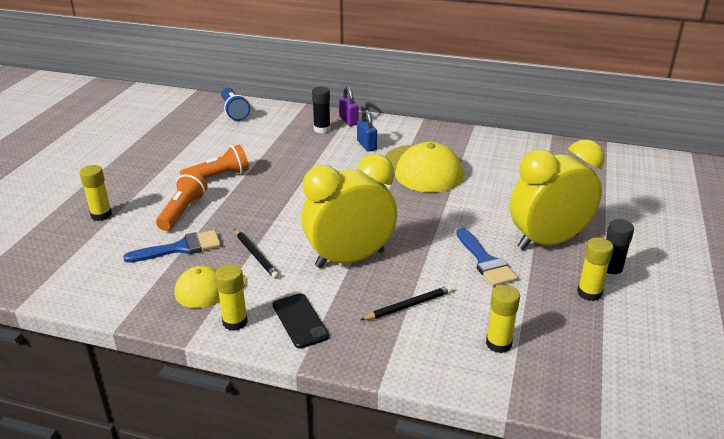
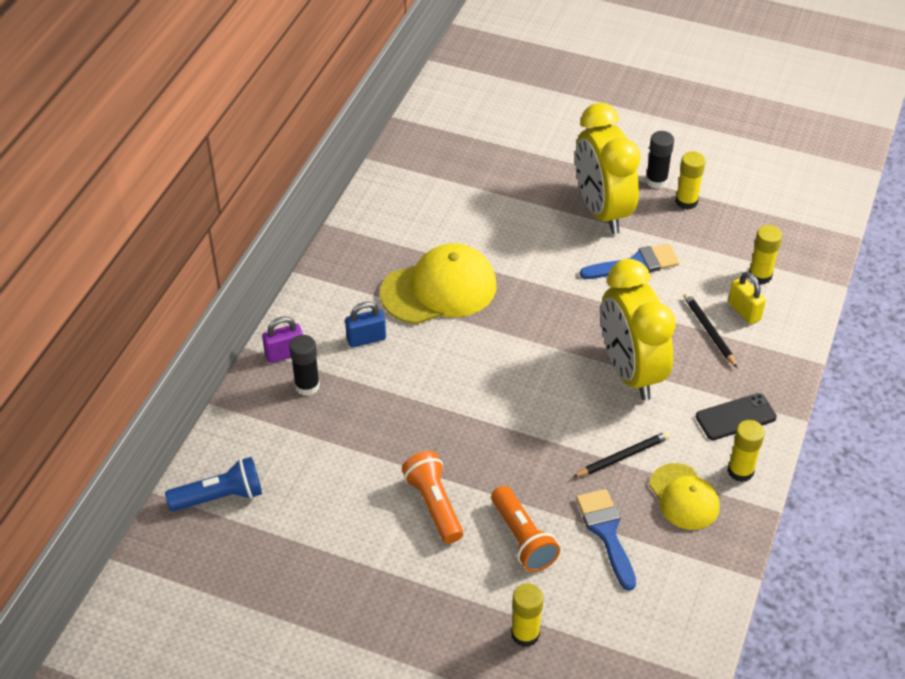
camera: 85 degrees left, 15 degrees up
orange flashlight [156,171,208,231] -> orange flashlight turned 135 degrees counterclockwise [491,486,560,572]
none -> yellow padlock [728,271,766,324]

